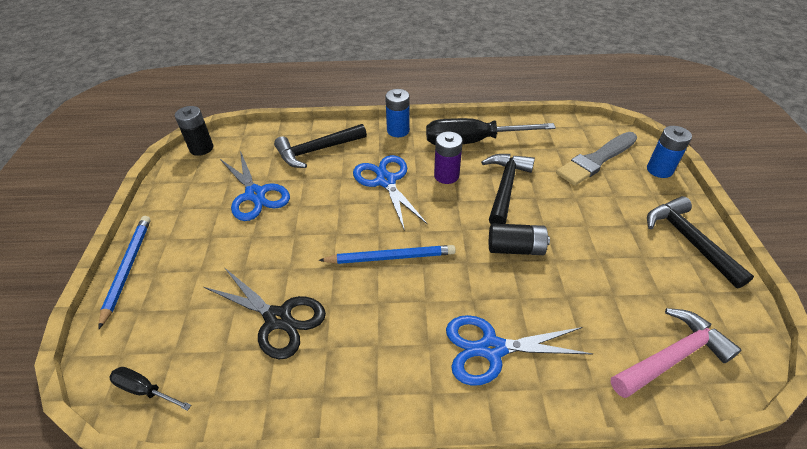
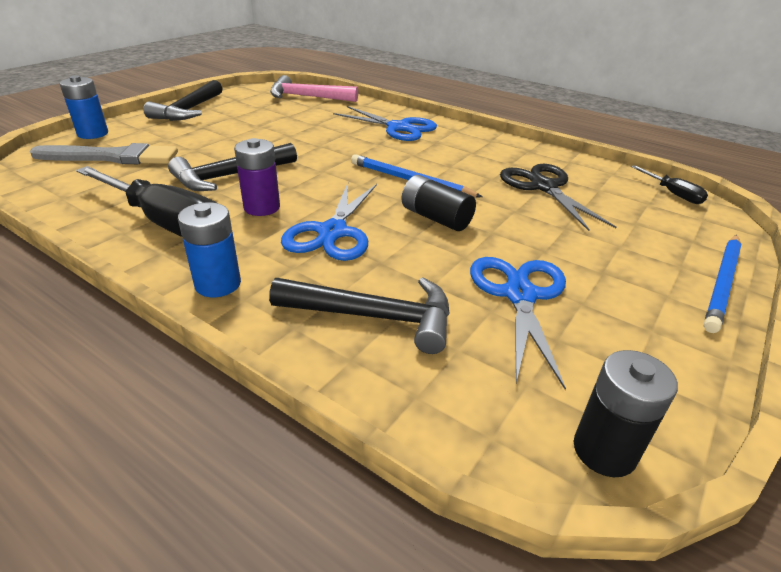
camera: 145 degrees left, 10 degrees down
black battery [489,223,550,255] -> black battery moved to [401,175,476,231]

